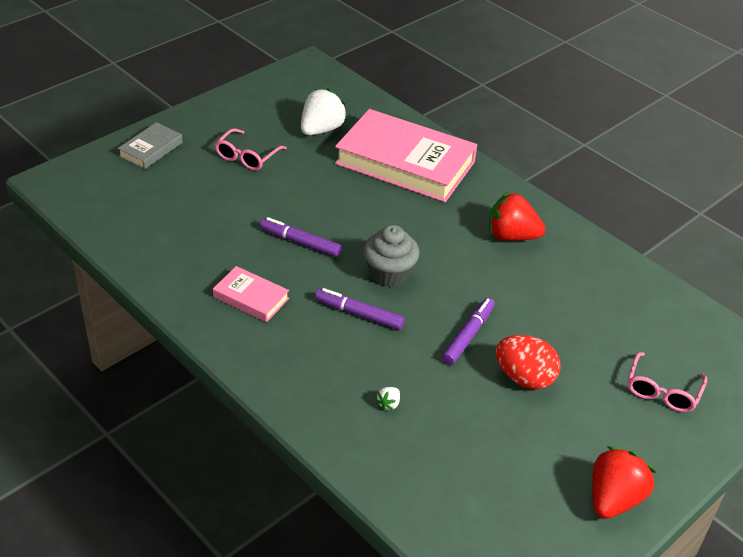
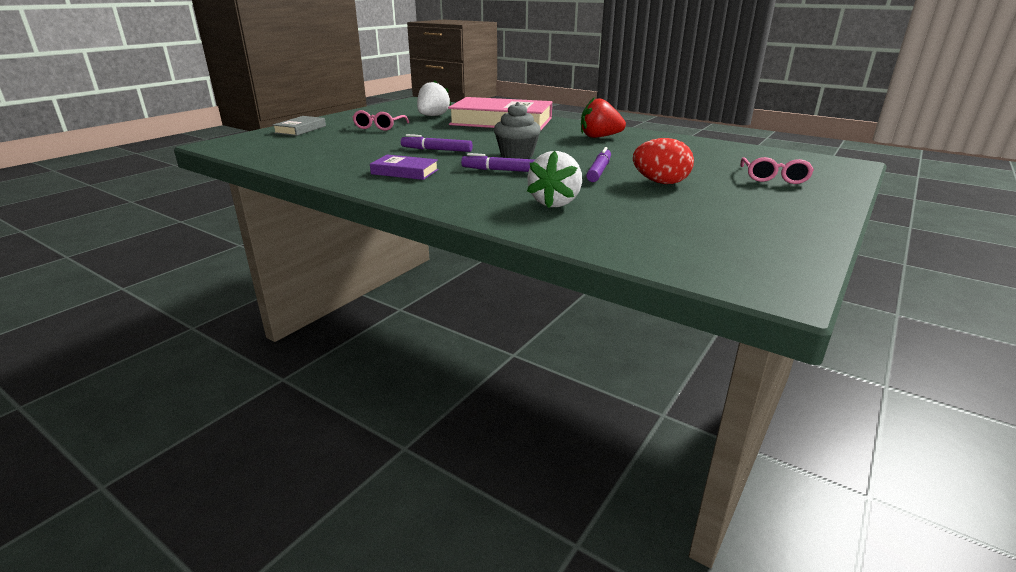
camera: 10 degrees left, 15 degrees down
pink book [213,266,289,322] -> purple book [370,154,439,180]
white strawberry [376,387,400,410] -> white strawberry [527,151,582,208], size x2.41
red strawberry [592,446,656,519] -> none

